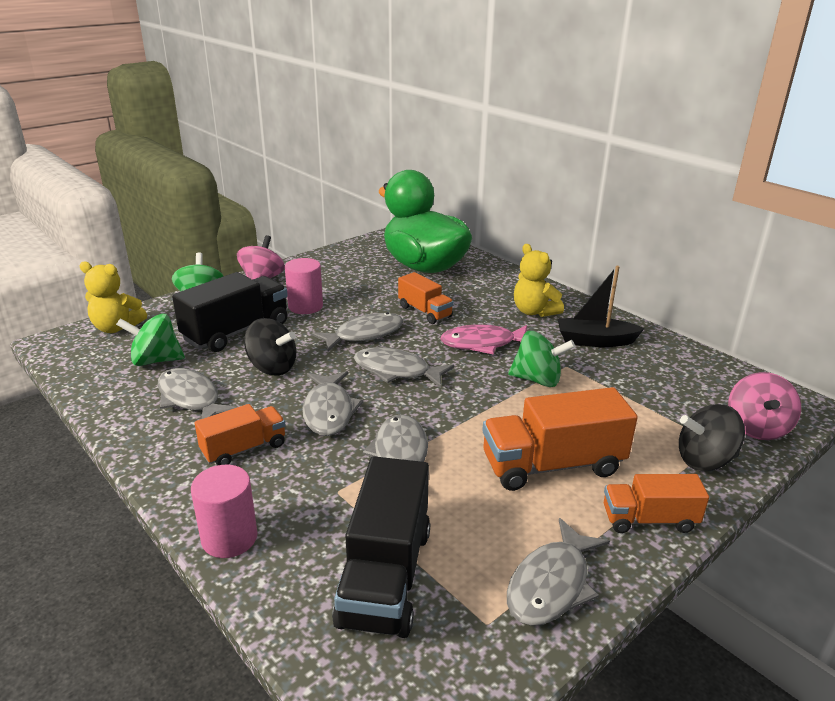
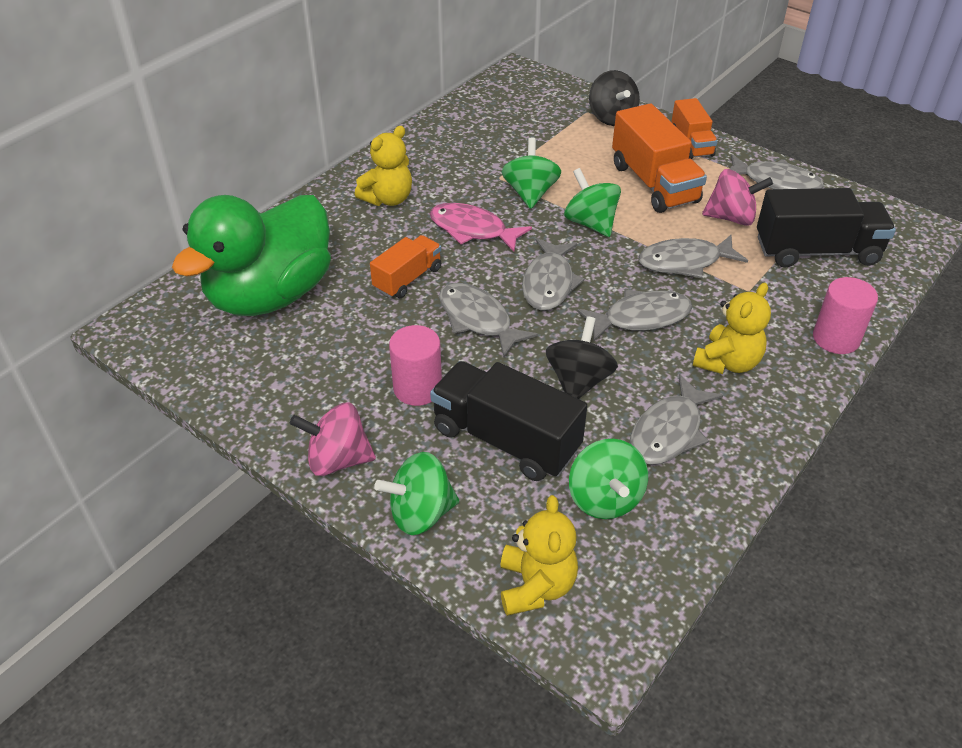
camera: 100 degrees left, 15 degrees up
orange truck [195,404,286,465] -> yellow teddy bear [693,283,771,374]
pink fish [440,324,527,354] -> pink fish turned 135 degrees clockwise [430,203,532,252]
black boat [557,266,645,347] -> none
pink spinning top [728,372,801,440] -> pink spinning top moved to [702,169,773,226]
none -> green spinning top [564,168,621,237]

